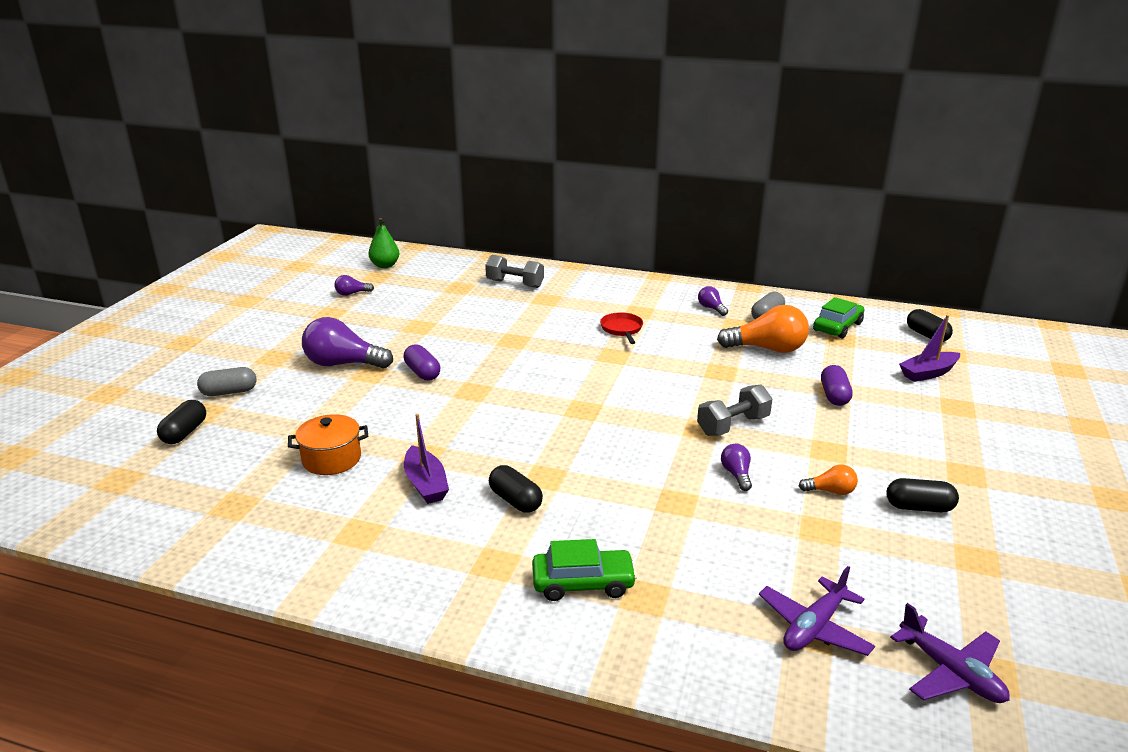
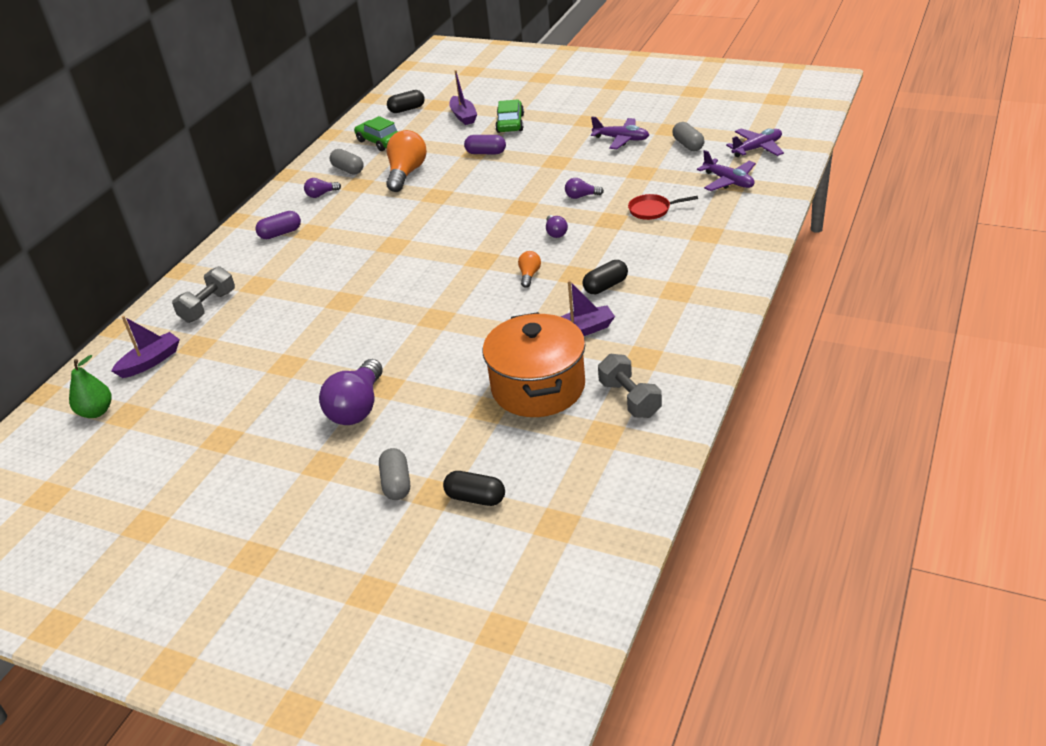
camera: 80 degrees left, 10 degrees up
orange pot [288,414,368,475] -> orange pot [482,312,586,417], size x1.77
purple light bulb [335,275,374,296] -> purple light bulb moved to [546,215,568,238]
purple capsule [404,344,440,381] -> purple capsule moved to [255,211,301,239]
green car [532,539,637,601] -> green car moved to [495,100,524,133]
red pan [600,312,643,344] -> red pan moved to [628,194,698,220]
grey dumbbell [697,385,772,436] -> grey dumbbell moved to [598,354,662,418]
orange light bulb [799,464,858,495] -> orange light bulb moved to [518,251,541,288]
black capsule [886,478,959,513] -> purple plane [591,117,649,149]
none -> purple boat [111,316,180,378]
none -> grey capsule [672,122,704,151]

